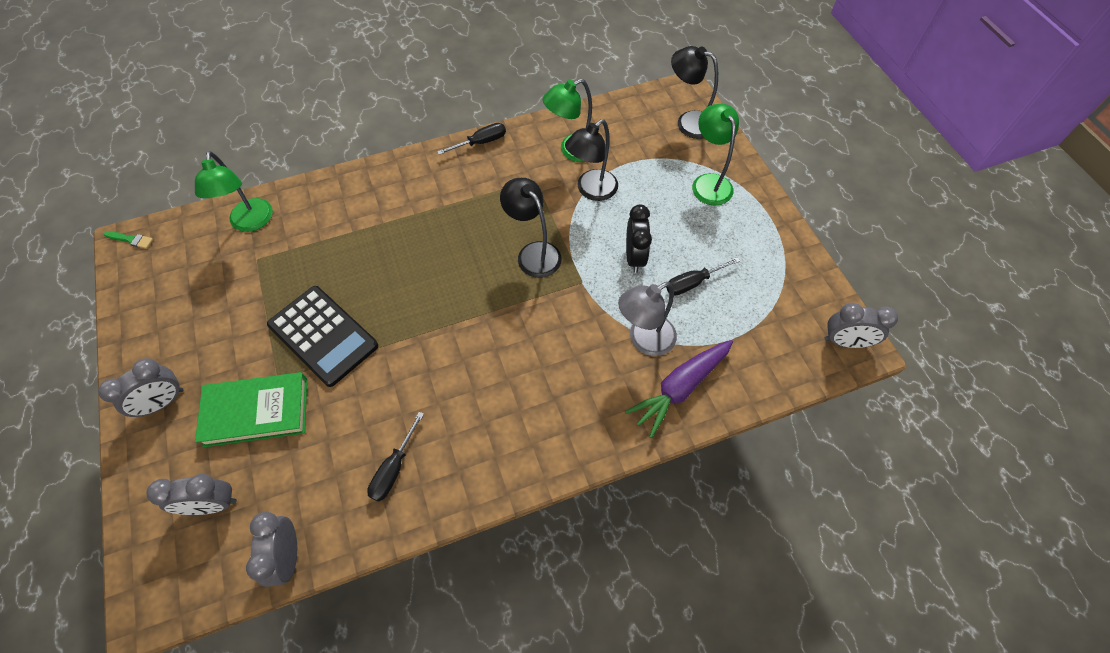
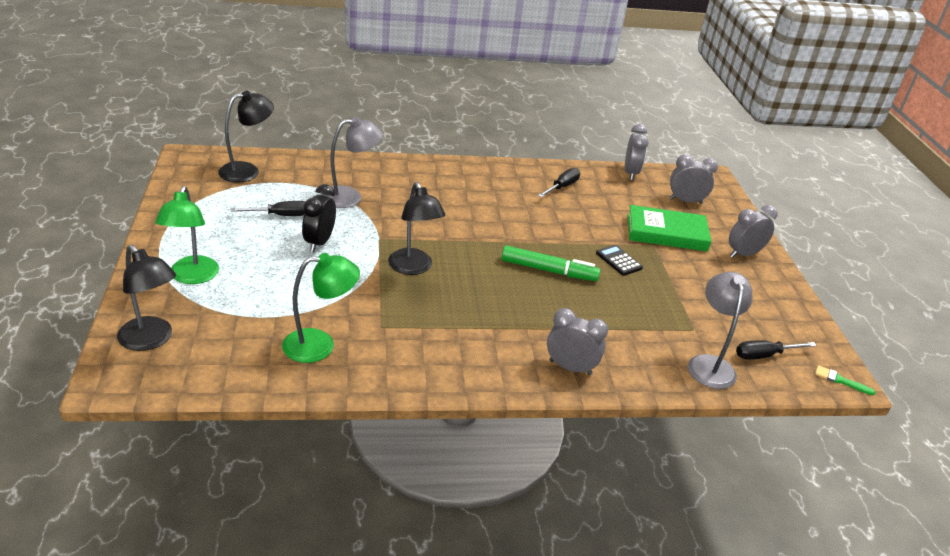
camera: 170 degrees left, 25 degrees down
green lamp [195,151,273,232] -> grey lamp [688,272,752,389]
black calculator [267,286,378,387] -> black calculator [596,245,643,276], size x0.48
black screwdriver [437,123,506,155] -> black screwdriver moved to [736,340,817,360]
black lamp [565,119,618,201] -> black lamp moved to [218,91,274,182]
purple carrot [625,340,733,438] -> none
grey clock [824,303,898,348] -> grey clock moved to [547,308,608,375]
none -> green marker [501,245,601,281]

